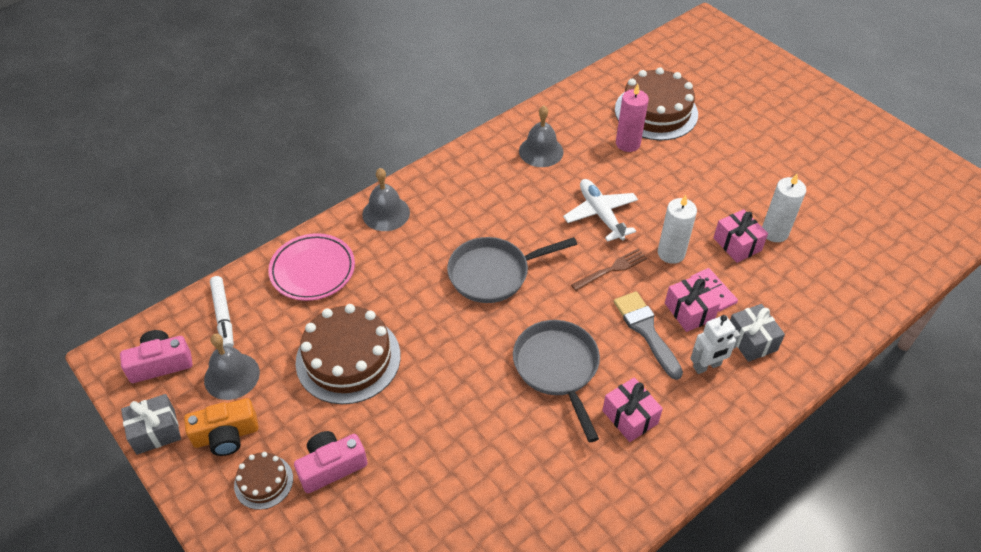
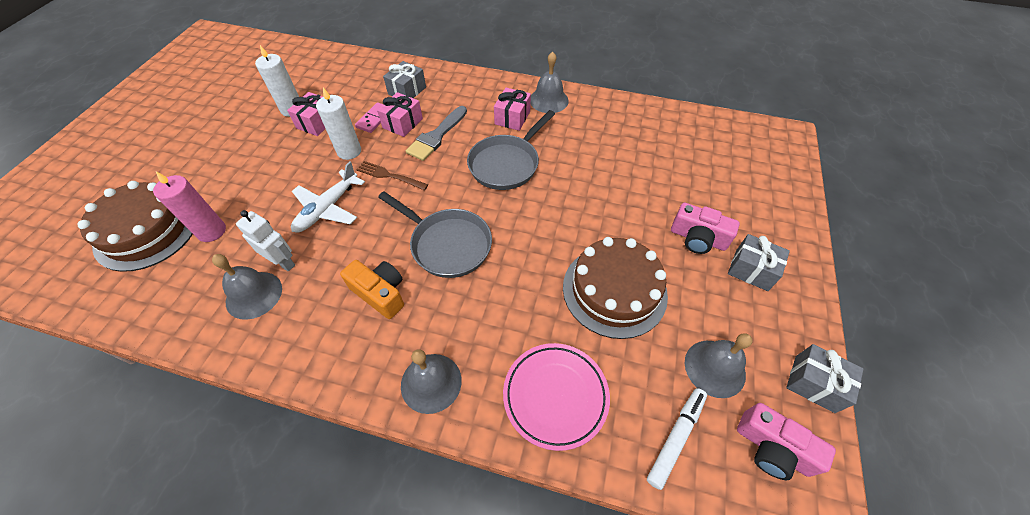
camera: 125 degrees left, 5 degrees up
orange camera [184,398,259,456] -> orange camera moved to [340,260,404,319]
brown cake [234,452,293,510] -> grey gift [728,234,790,291]
white robot [690,315,741,374] -> white robot moved to [236,210,295,272]
none -> grey bell [531,51,569,113]

